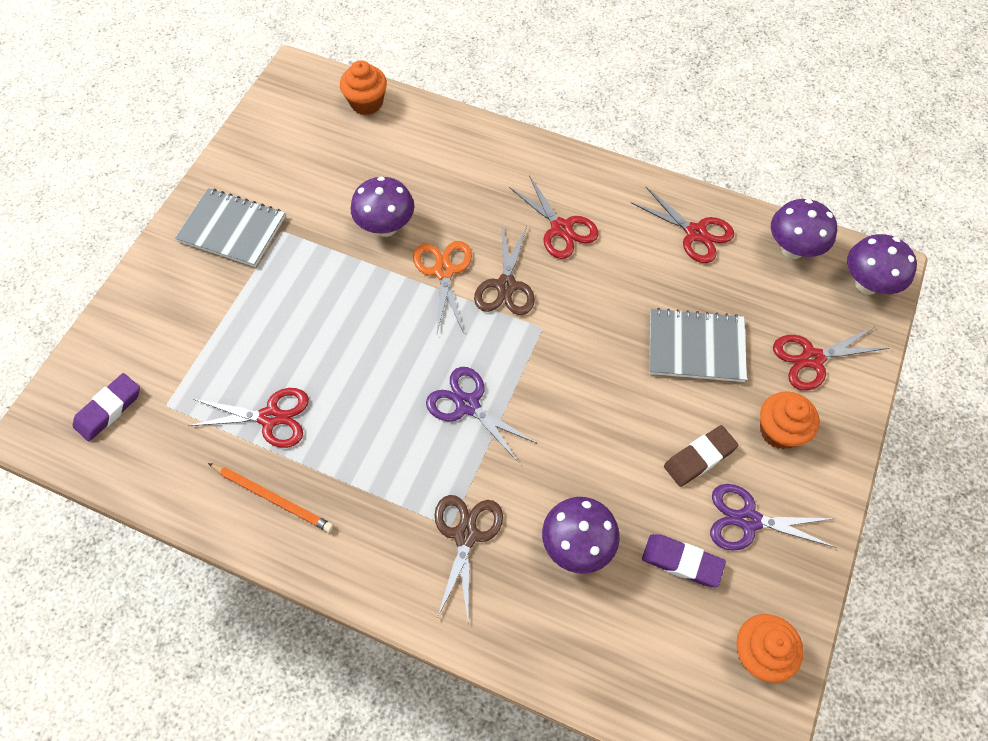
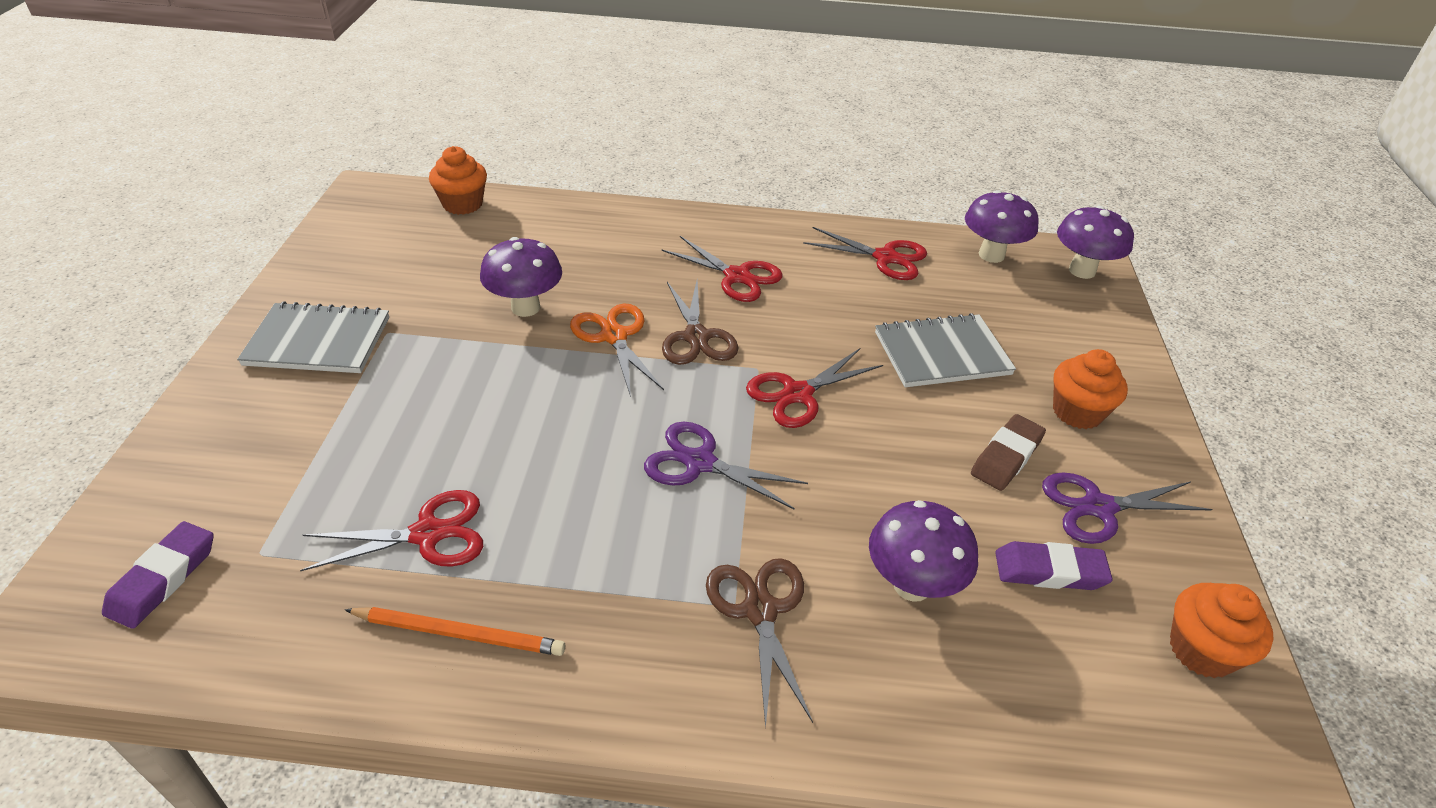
camera: 20 degrees left, 20 degrees down
red scissors [773,327,889,390] -> red scissors moved to [746,348,883,428]

